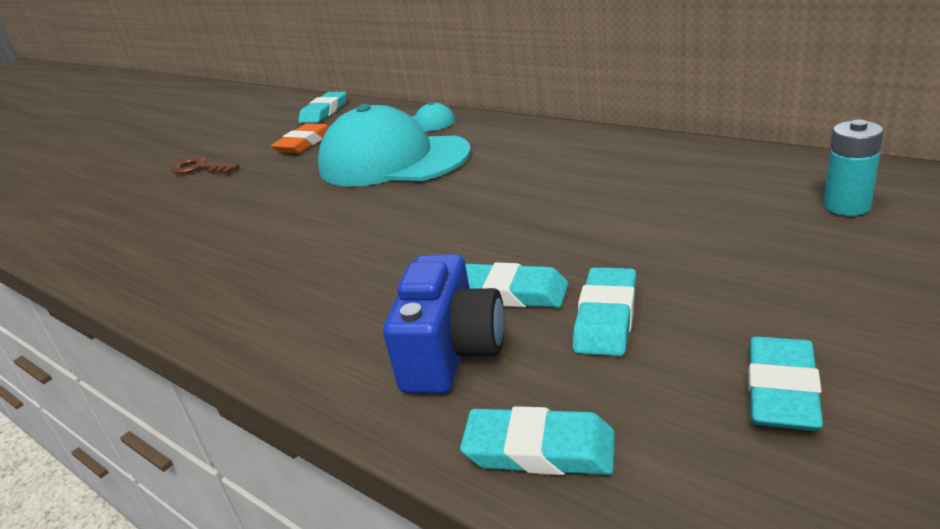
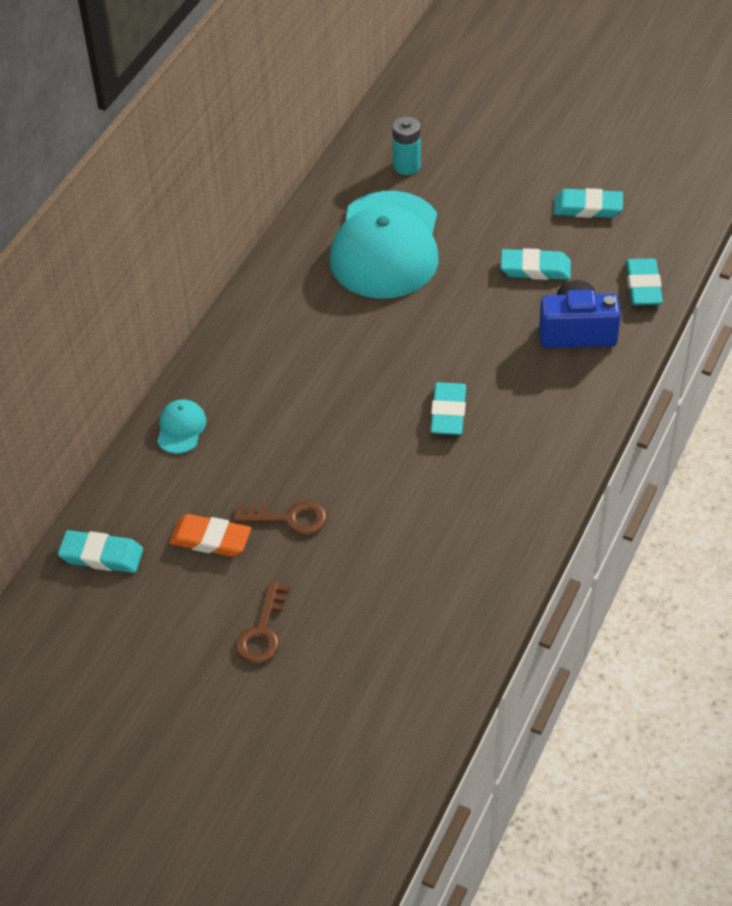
camera: 105 degrees left, 20 degrees up
turquoise cap [318,104,471,187] -> turquoise cap moved to [330,191,438,298]
turquoise eraser [465,262,569,308] -> turquoise eraser moved to [430,382,466,435]
none -> brown key [233,501,327,535]

